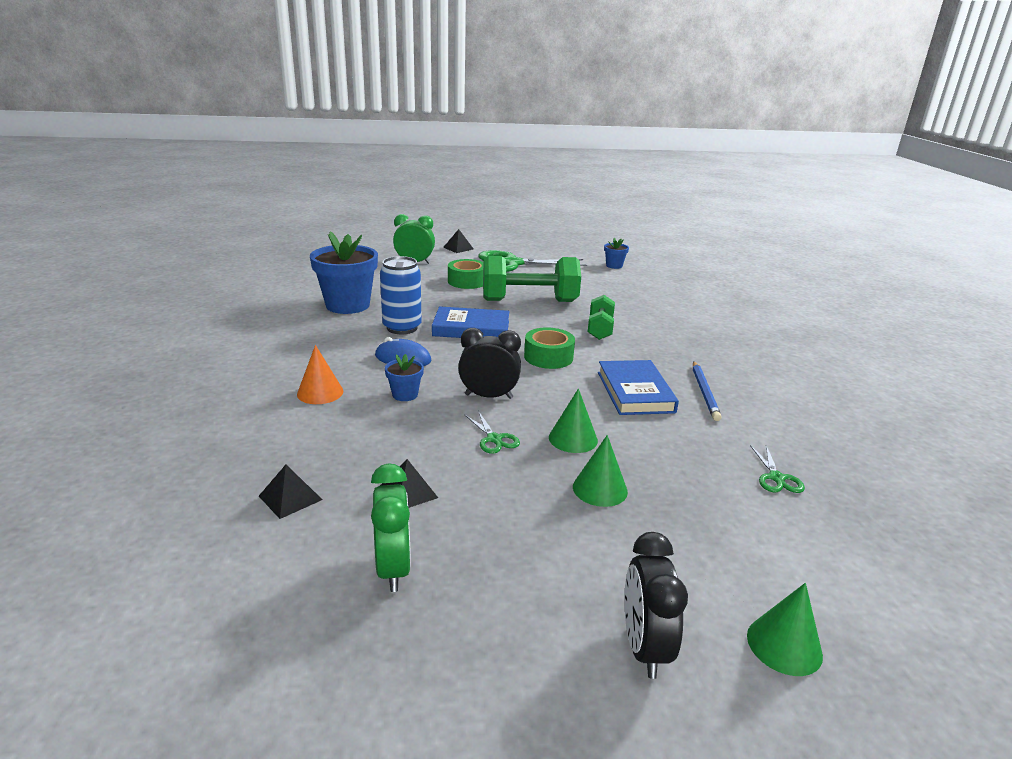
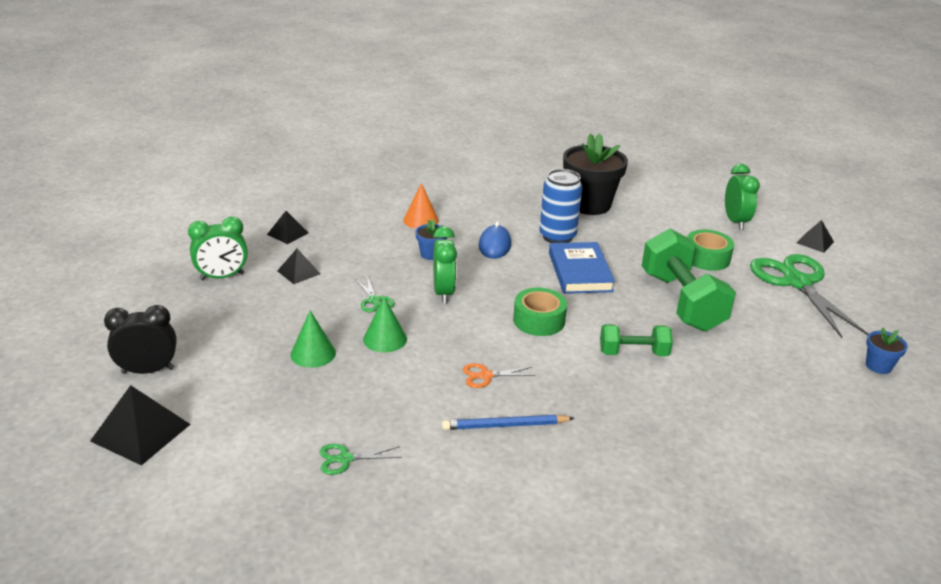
camera: 80 degrees right, 5 degrees up
blue flower pot [310,231,378,314] -> black flower pot [563,133,628,215]
black clock [458,328,521,399] -> green clock [433,226,457,303]
green scissors [465,411,520,454] -> green scissors turned 75 degrees counterclockwise [356,276,395,312]
blue book [598,360,679,415] -> orange scissors [463,363,535,388]
green cone [747,583,823,676] -> black pyramid [90,385,191,466]

